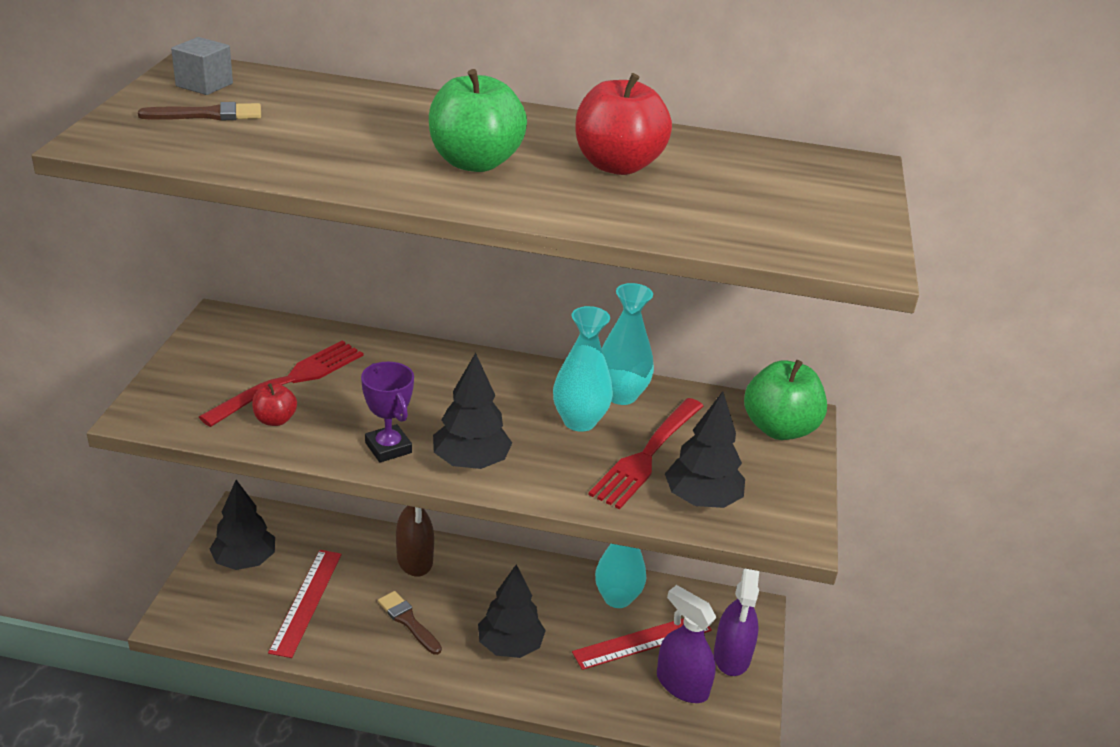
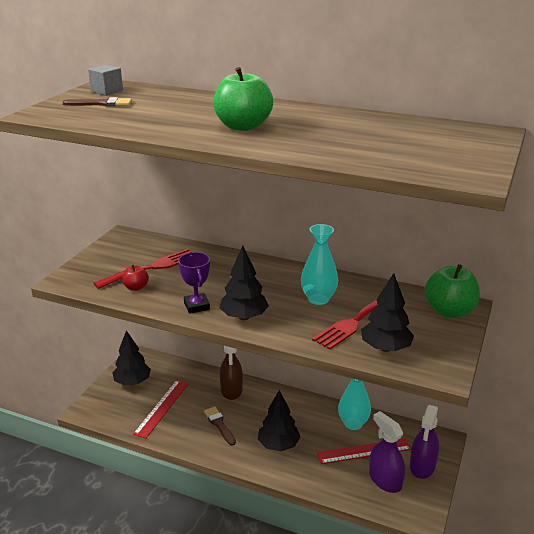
camera: 15 degrees right, 5 degrees down
red apple [575,73,672,175] -> none
turquoise vase [602,283,654,405] -> none

